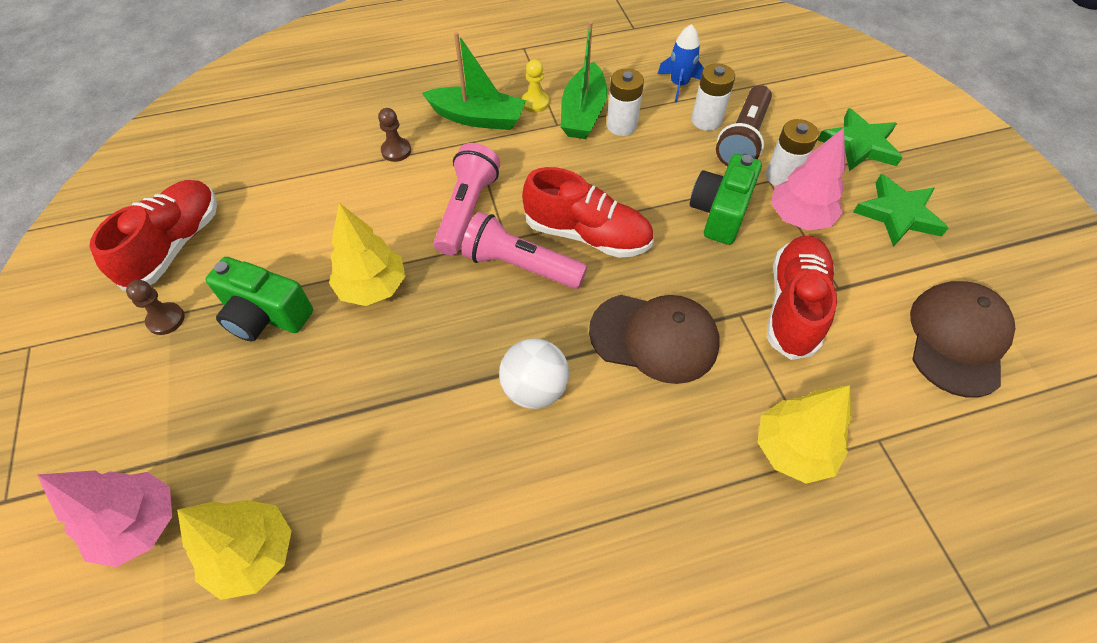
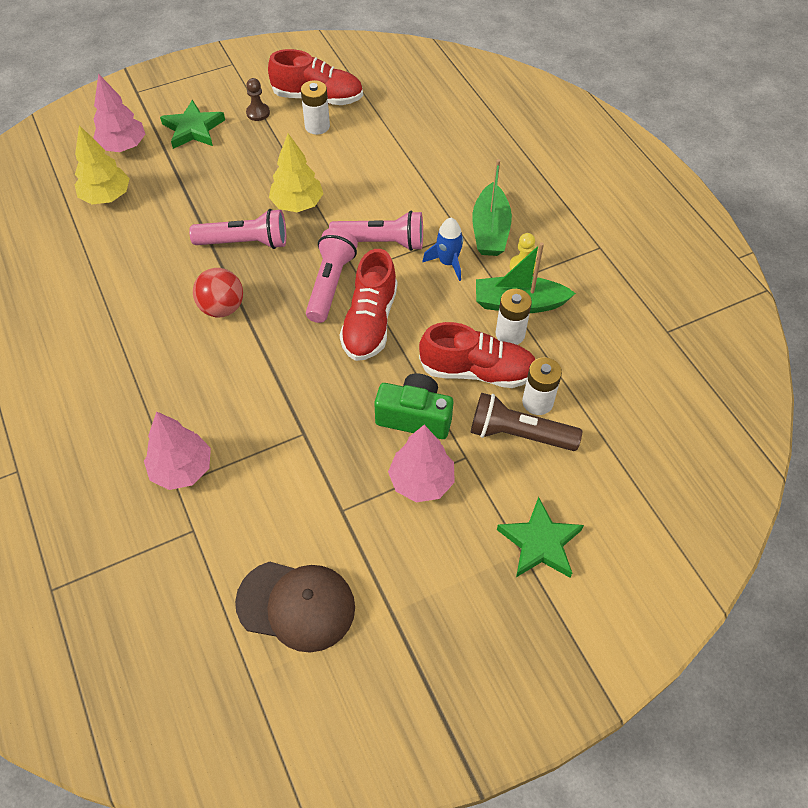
camera: 80 degrees right, 0 degrees up
green camera [206,257,313,342] -> none
brown pawn [378,108,411,162] -> none
white ball [499,338,569,409] -> red ball [193,268,243,318]
brown cap [589,295,720,384] -> none
blue rocket [658,24,704,103] -> blue rocket moved to [422,218,463,281]
yellow tree [758,385,852,484] -> pink tree [144,411,211,490]
white battery [766,119,819,186] -> white battery moved to [301,80,330,135]
red shoe [767,236,837,360] -> red shoe moved to [419,322,535,388]
green star [853,174,948,247] -> green star moved to [160,100,225,149]
none -> pink flashlight [189,209,286,249]

